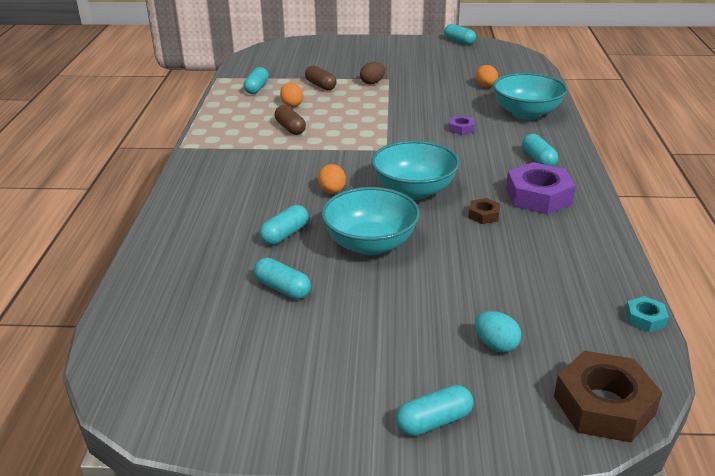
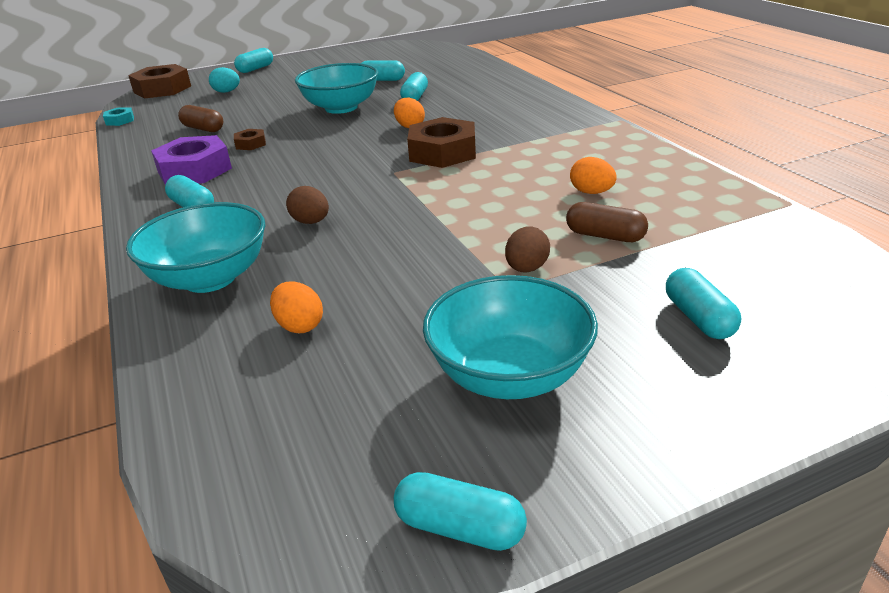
camera: 155 degrees right, 0 degrees up
turquoise capsule [243,67,269,94] -> turquoise capsule moved to [666,268,741,339]
brown capsule [275,105,306,135] -> brown capsule moved to [178,105,223,132]
turquoise bowl [371,141,459,200] -> turquoise bowl moved to [423,275,598,399]
purple nut [449,115,474,135] -> brown egg [286,186,329,224]
none -> brown nut [407,117,476,168]

